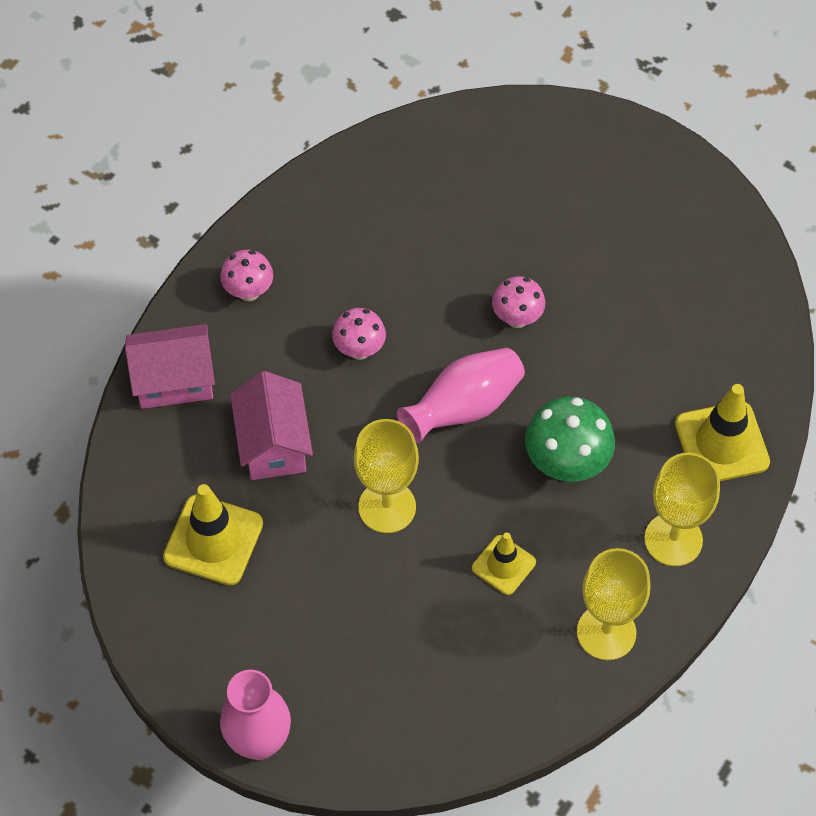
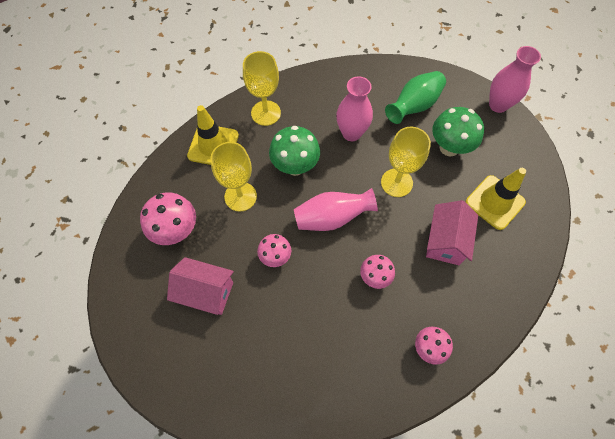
camera: 155 degrees left, 5 degrees up
pink house [125,324,215,409] -> pink house moved to [167,257,234,315]
yellow traffic cone [472,532,536,595] -> pink vase [336,76,373,141]
yellow goblet [577,548,650,660] -> yellow goblet moved to [210,142,257,211]
none -> pink mushroom [140,192,196,245]
none -> green vase [385,71,446,124]
none -> green mushroom [432,107,484,157]

